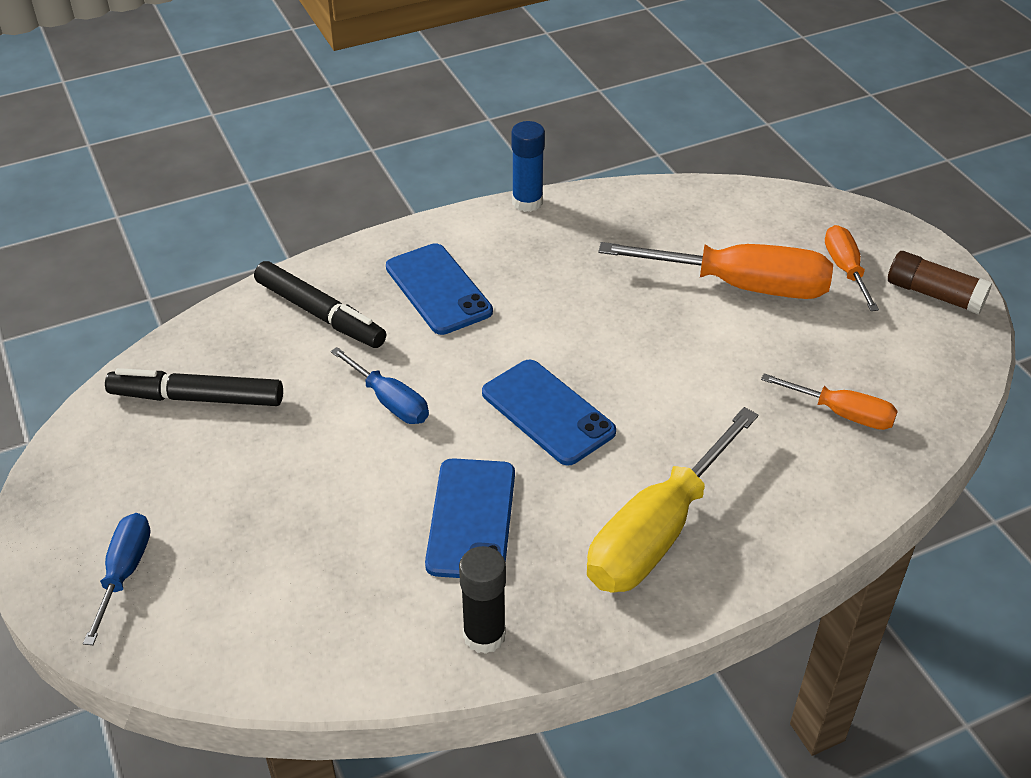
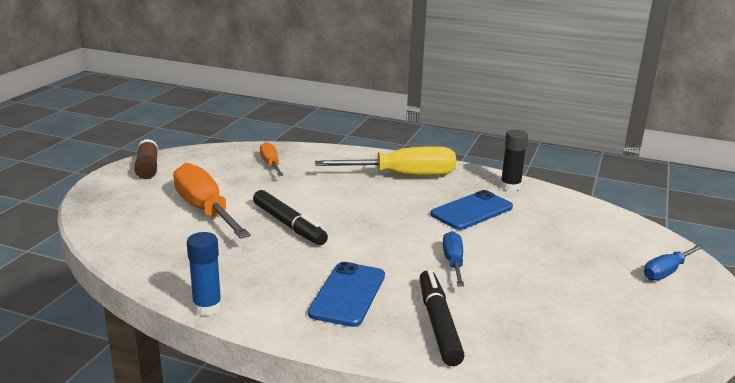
camera: 135 degrees left, 20 degrees down
black marker [105,368,283,406] -> black marker moved to [253,190,328,245]
blue phone [482,360,616,466] -> none
orange screwdriver [825,225,879,311] -> none

